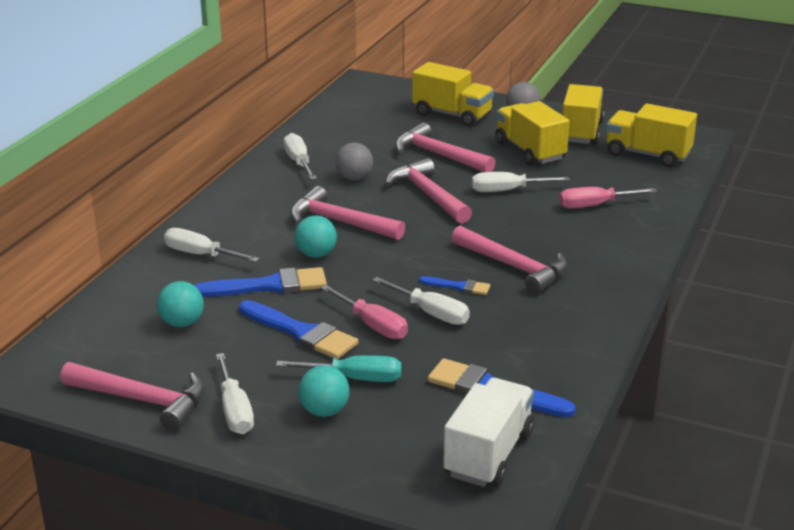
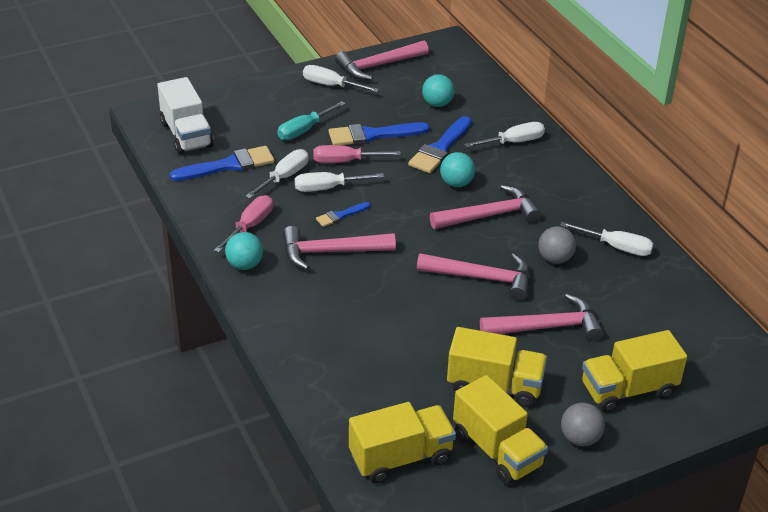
camera: 130 degrees right, 10 degrees up
turquoise ball [298,365,350,417] -> turquoise ball moved to [225,232,263,270]
white screwdriver [472,172,570,192] -> white screwdriver moved to [246,149,308,198]
pink screwdriver [559,187,657,209] -> pink screwdriver moved to [214,195,273,253]

